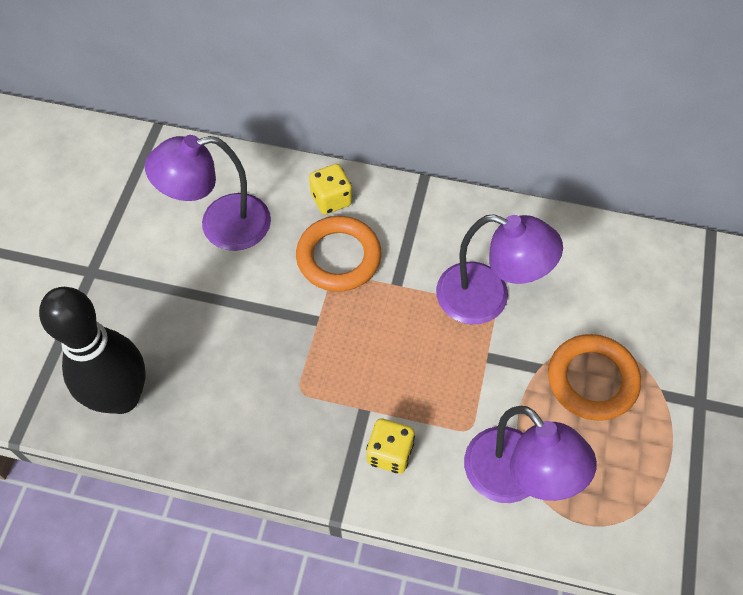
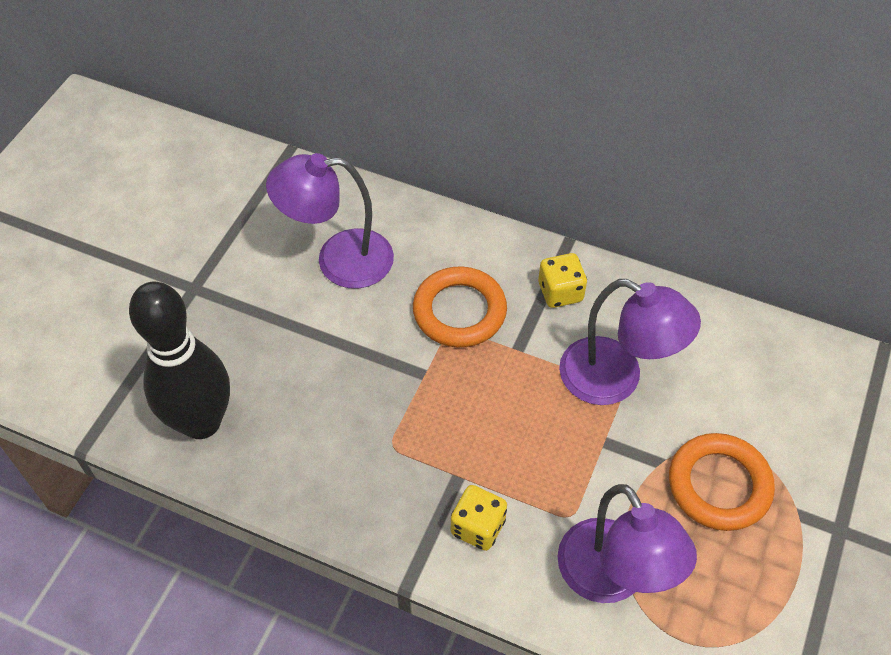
camera: 10 degrees right, 5 degrees down
yellow dice [309,164,352,215] -> yellow dice moved to [538,253,587,308]

